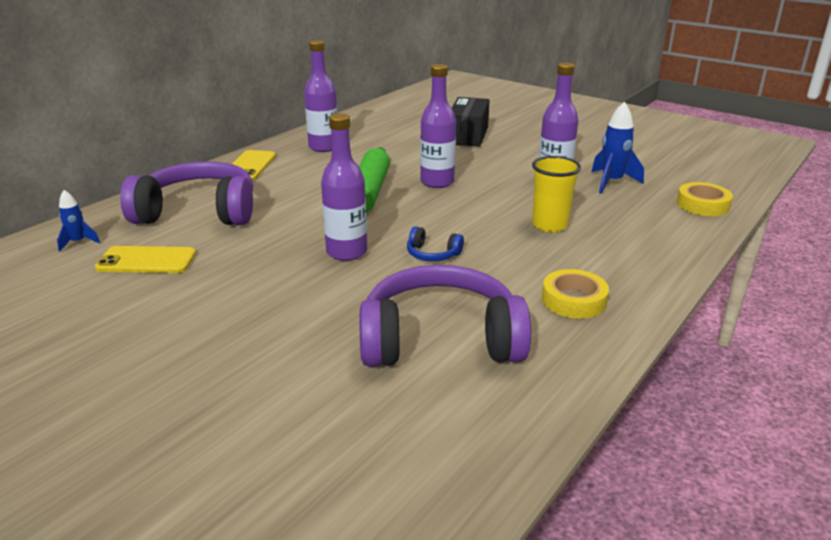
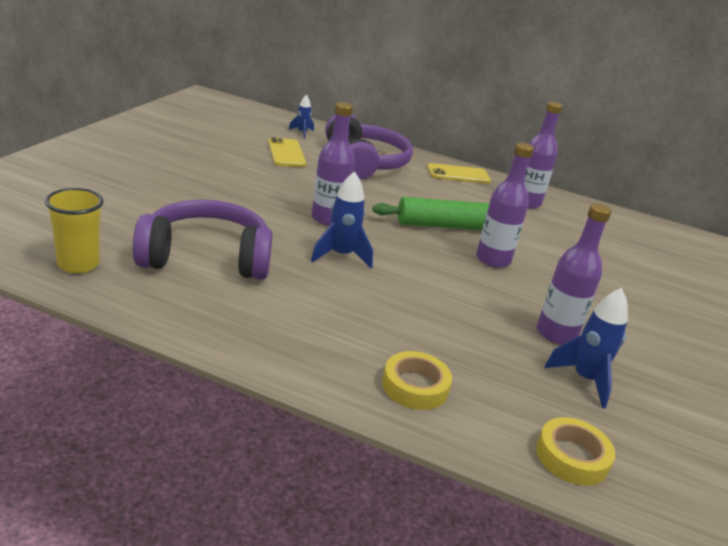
camera: 70 degrees right, 0 degrees up
purple headphones [360,265,531,367] -> purple headphones turned 75 degrees counterclockwise [133,200,273,280]
blue headphones [407,226,464,261] -> blue rocket [311,171,373,268]
black box [452,97,489,147] -> none
yellow cup [532,156,581,232] -> yellow cup moved to [45,188,104,274]
yellow tape [542,269,609,319] -> yellow tape moved to [382,351,452,410]

